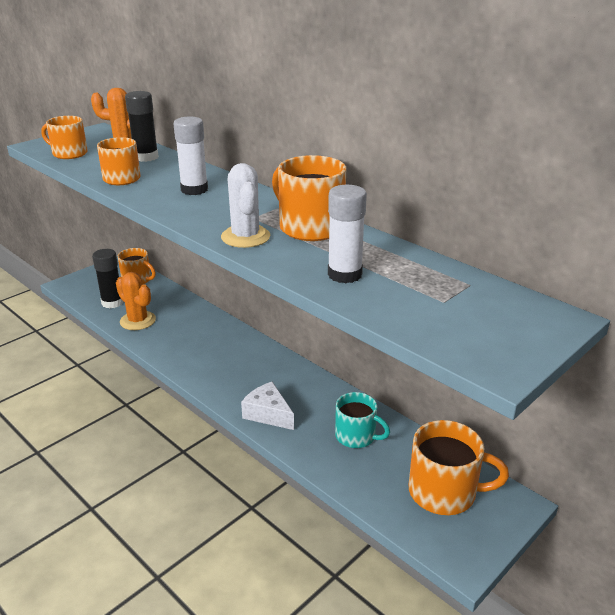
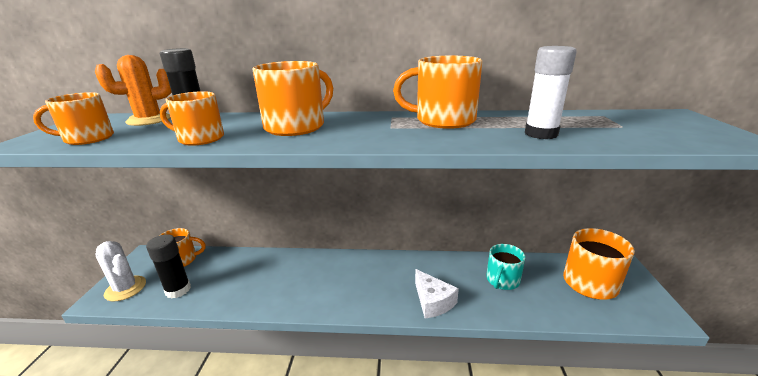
camera: 40 degrees left, 5 degrees down
orange cactus [116,272,156,330] -> none
white glue stick [173,117,208,195] -> orange mug [252,61,333,136]
white cactus [221,163,271,248] -> white cactus moved to [95,241,146,302]
white cheese [241,382,294,430] -> white cheese turned 120 degrees counterclockwise [415,269,459,319]
turquoise mug [335,392,390,448] -> turquoise mug turned 135 degrees clockwise [486,244,526,290]

